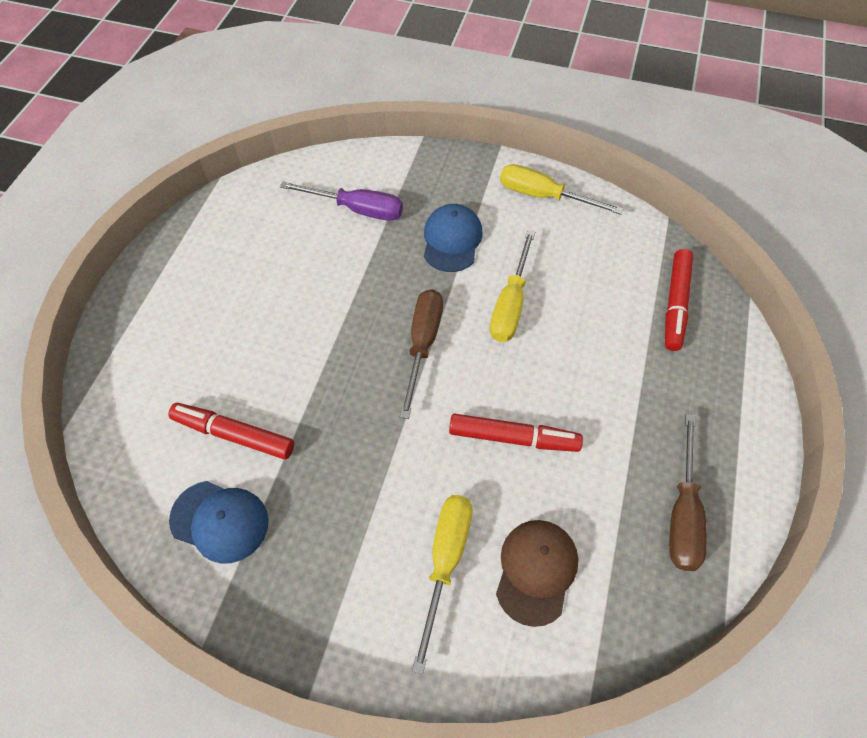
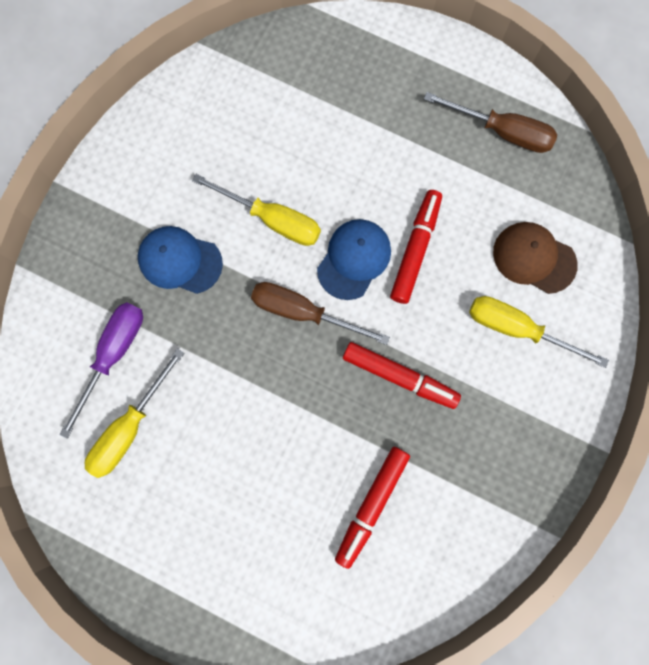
camera: 80 degrees left, 20 degrees up
blue cap [169,481,269,564] -> blue cap moved to [317,219,391,300]
yellow screwdriver [500,164,623,215] -> yellow screwdriver moved to [85,348,185,478]
red marker [665,249,693,351] -> red marker moved to [343,342,461,409]

